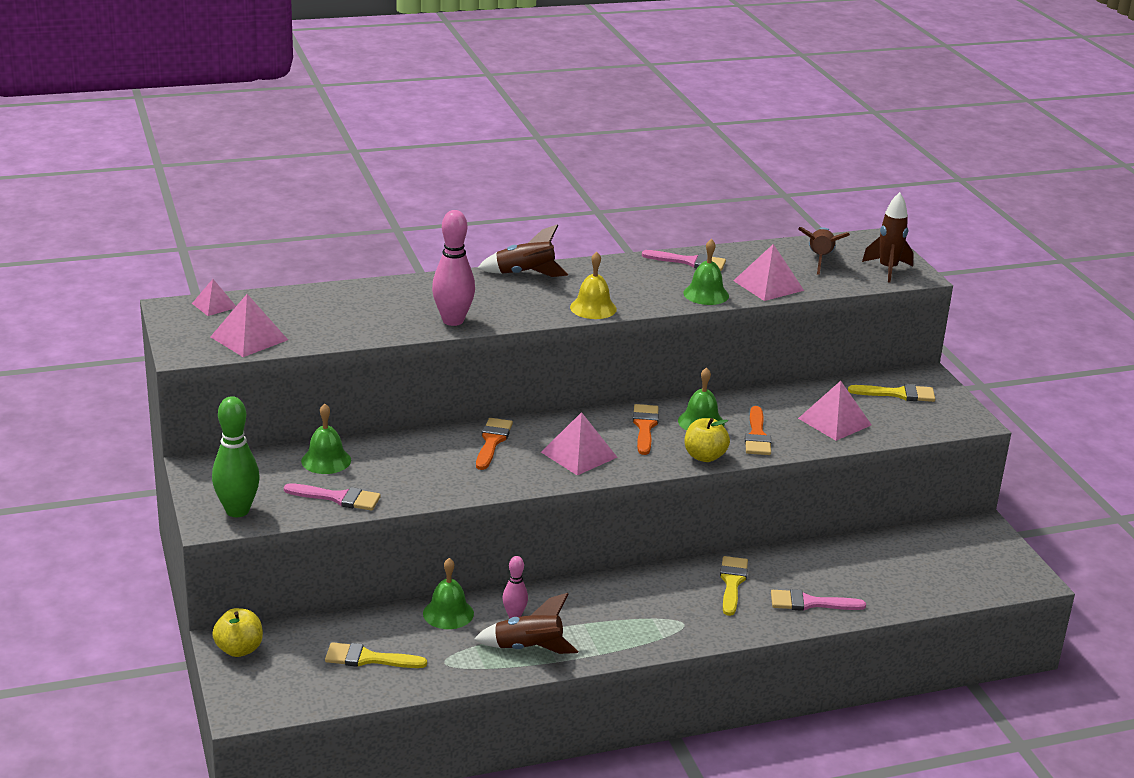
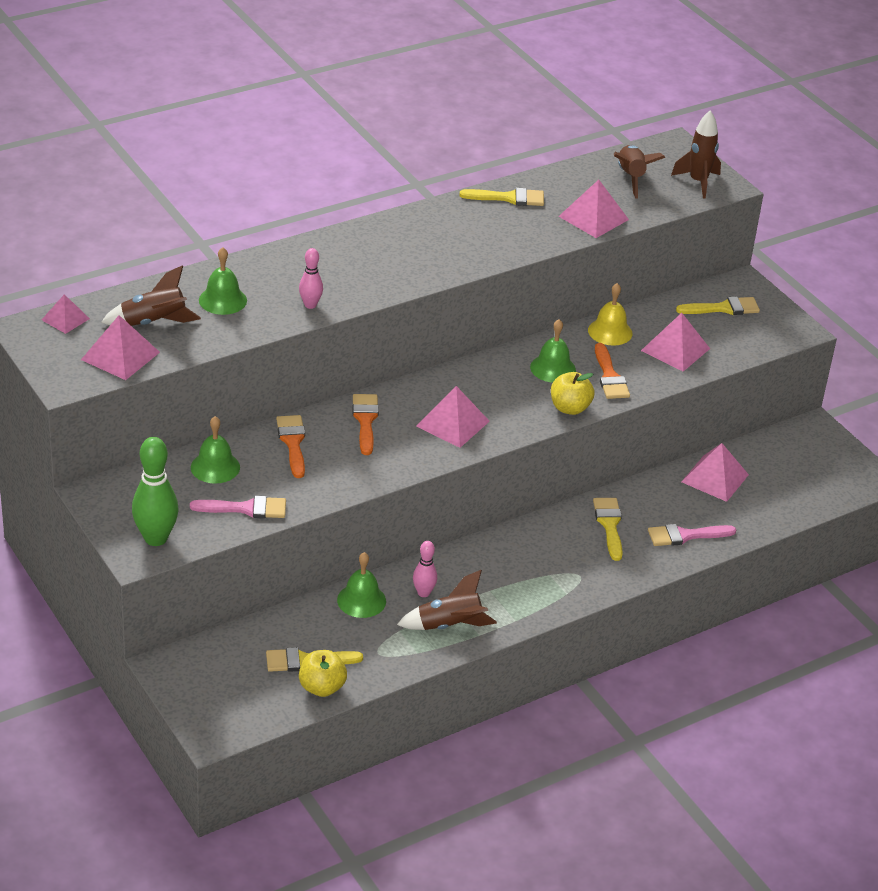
camera: 15 degrees left, 10 degrees up
yellow apple [212,608,263,657] -> yellow apple moved to [299,650,347,697]
pink bowling pin [432,210,475,326] -> pink bowling pin [299,248,323,309], size x0.56
brown rocket [478,224,568,277] -> brown rocket moved to [101,265,201,326]
yellow bell [570,252,617,319] -> yellow bell moved to [588,283,633,346]
orange brush [633,404,659,455] -> orange brush moved to [276,415,305,478]
pink brush [642,250,726,271] -> yellow brush [459,188,544,206]
green bell [683,239,729,305] -> green bell moved to [199,247,247,315]
none -> pink pyramid [681,443,749,502]

